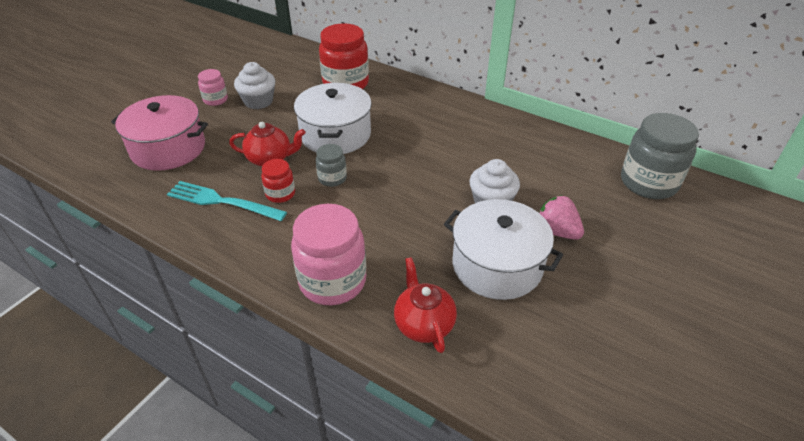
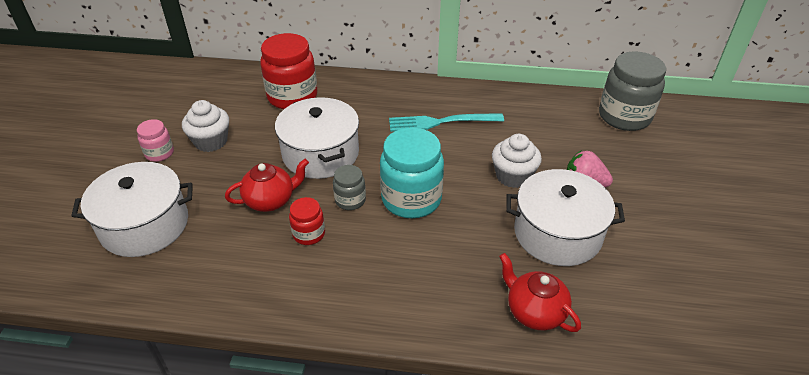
camera: 25 degrees left, 0 degrees up
pink pot [111,95,208,171] -> white pot [71,162,193,257]
turquoise fork [167,181,287,221] -> turquoise fork moved to [389,113,504,132]
pink jar [291,204,366,305] -> none
none -> turquoise jar [380,128,444,218]

